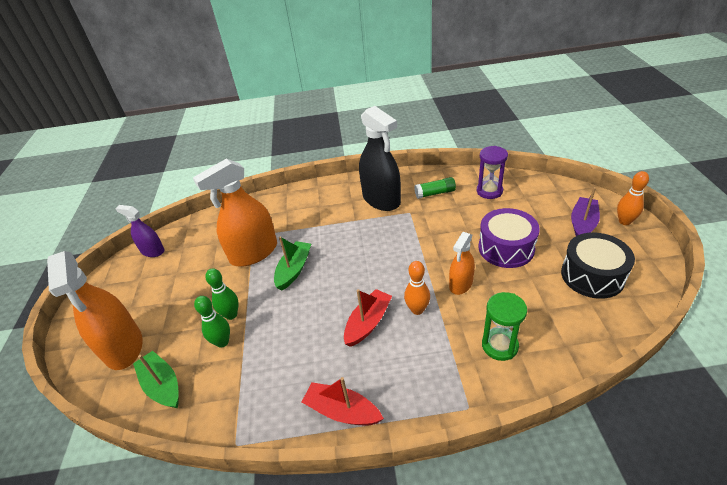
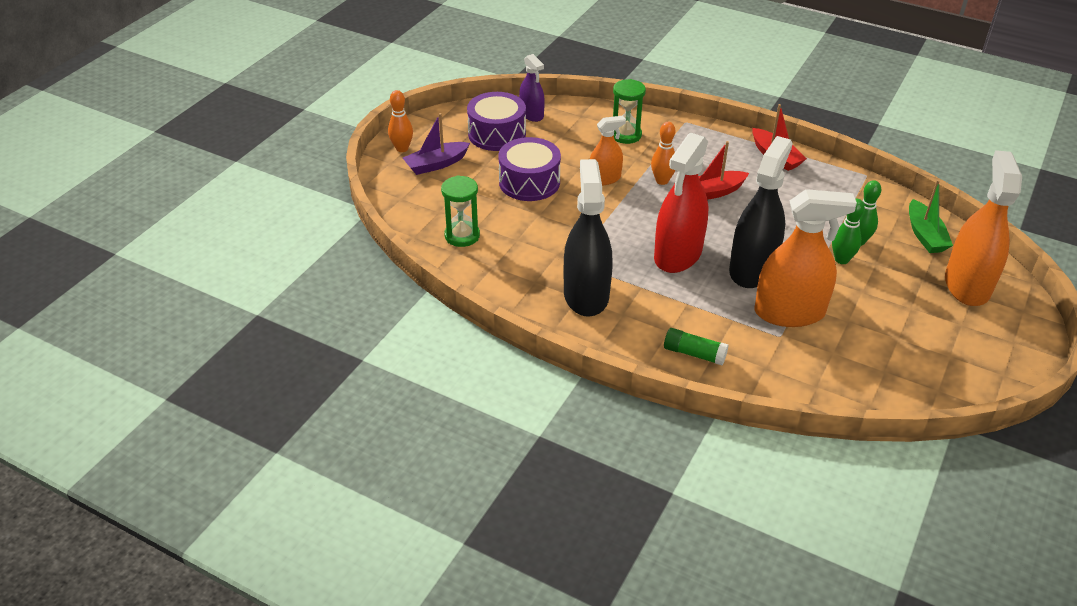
camera: 150 degrees left, 0 degrees up
purple spray bottle [115,205,165,257] -> purple spray bottle moved to [519,54,545,122]
green boat [274,236,311,291] -> black spray bottle [729,136,793,288]
green glue stick [414,177,456,199] -> green glue stick moved to [664,328,728,365]
purple hourglass [477,146,508,199] -> green hourglass [441,175,480,247]
black drum [561,232,635,299] -> purple drum [467,92,526,151]
none -> red spray bottle [654,133,708,273]

